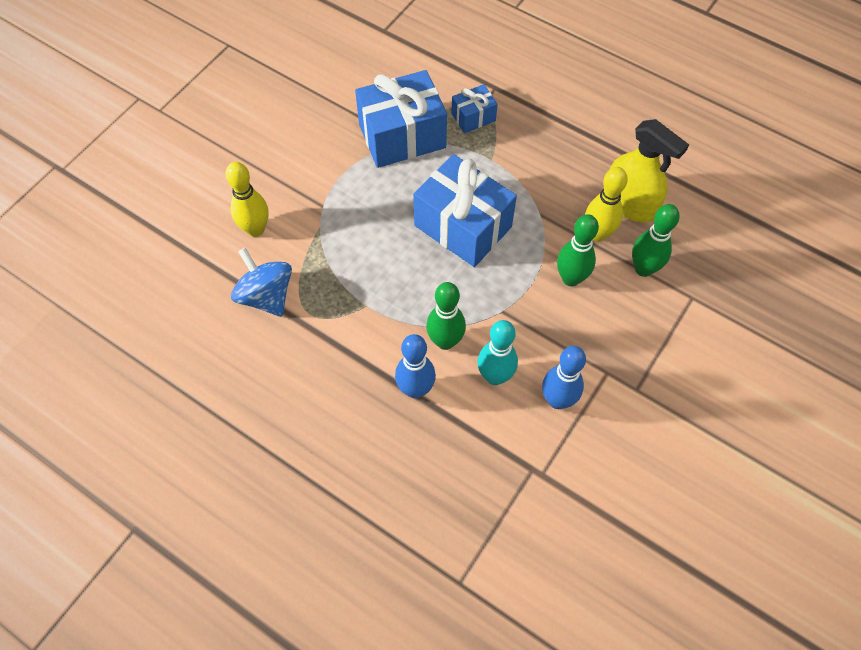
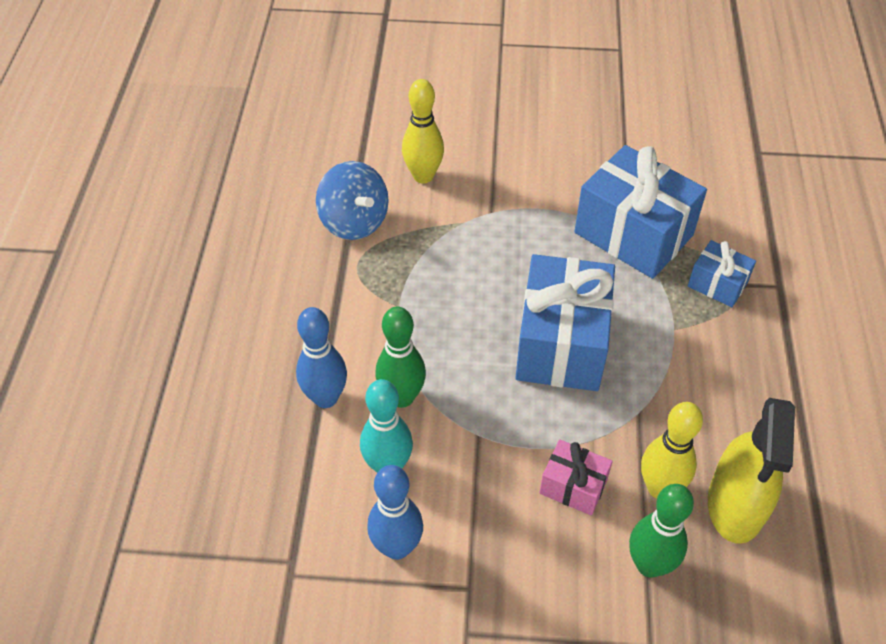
camera: 60 degrees right, 10 degrees down
blue spinning top [231,248,292,317] -> blue spinning top turned 120 degrees clockwise [316,161,389,240]
green bowling pin [557,214,599,287] -> pink gift [540,439,613,516]

